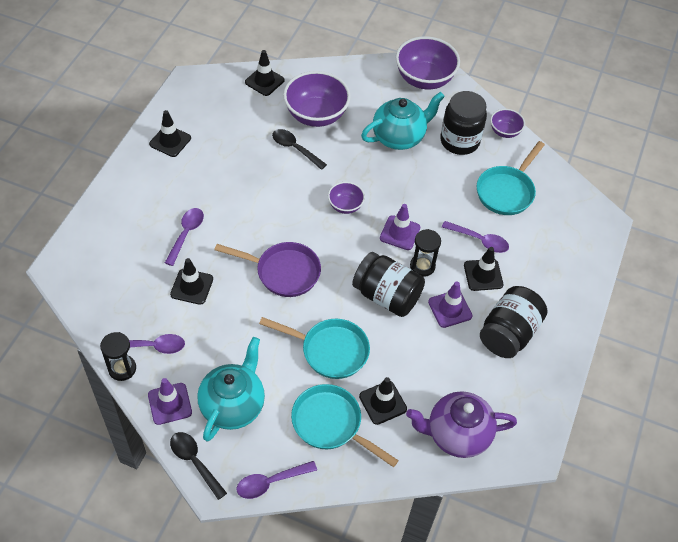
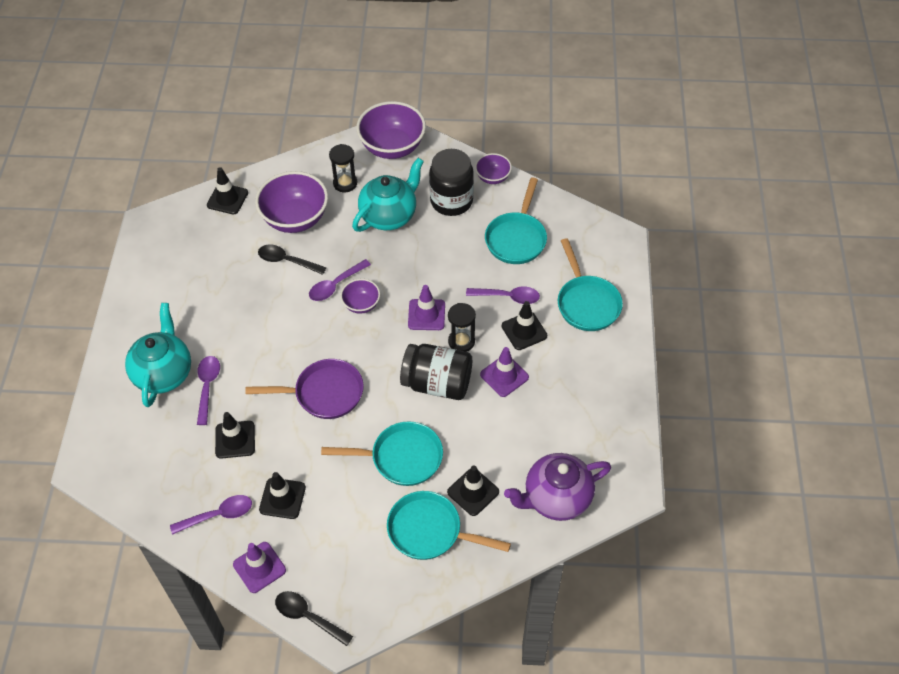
camera: 15 degrees left, 0 degrees up
black hourglass [100,332,136,381] -> black hourglass moved to [329,144,357,192]
black traffic cone [149,110,191,157] -> black traffic cone moved to [259,472,306,519]
turquoise teapot [197,337,265,442] -> turquoise teapot moved to [125,303,191,407]
purple spoon [236,461,317,499] -> purple spoon moved to [309,259,371,301]
black jar [480,286,547,358] -> none
none -> turquoise pan [558,238,623,331]

